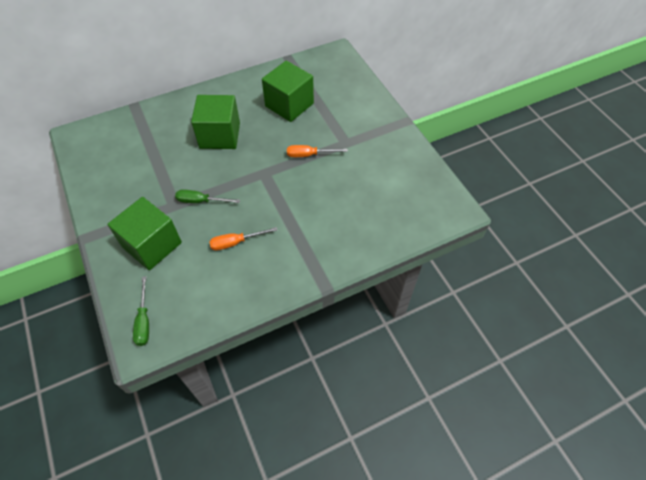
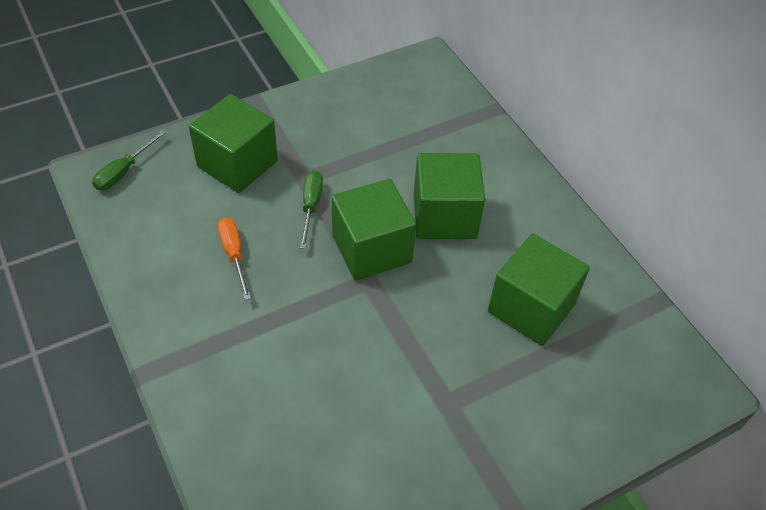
camera: 85 degrees right, 5 degrees down
green screwdriver [133,276,149,346] -> green screwdriver turned 45 degrees counterclockwise [92,130,166,190]
orange screwdriver [287,145,348,157] -> none
none -> green cube [331,179,416,281]

